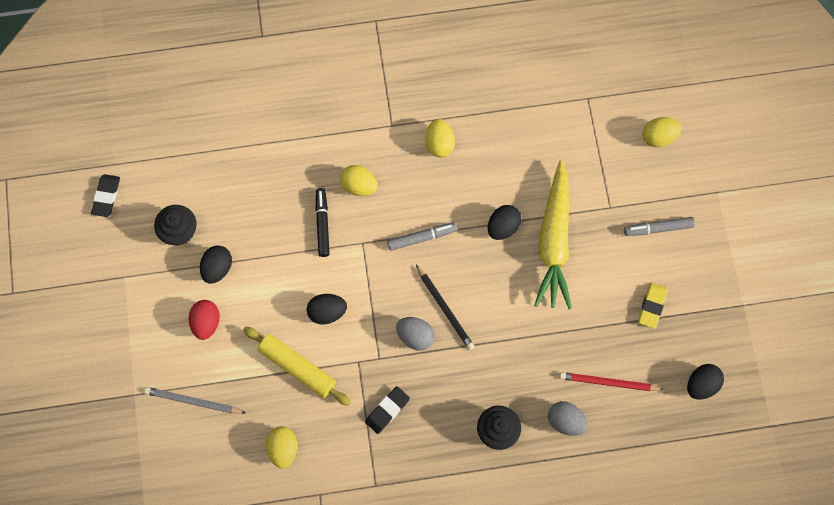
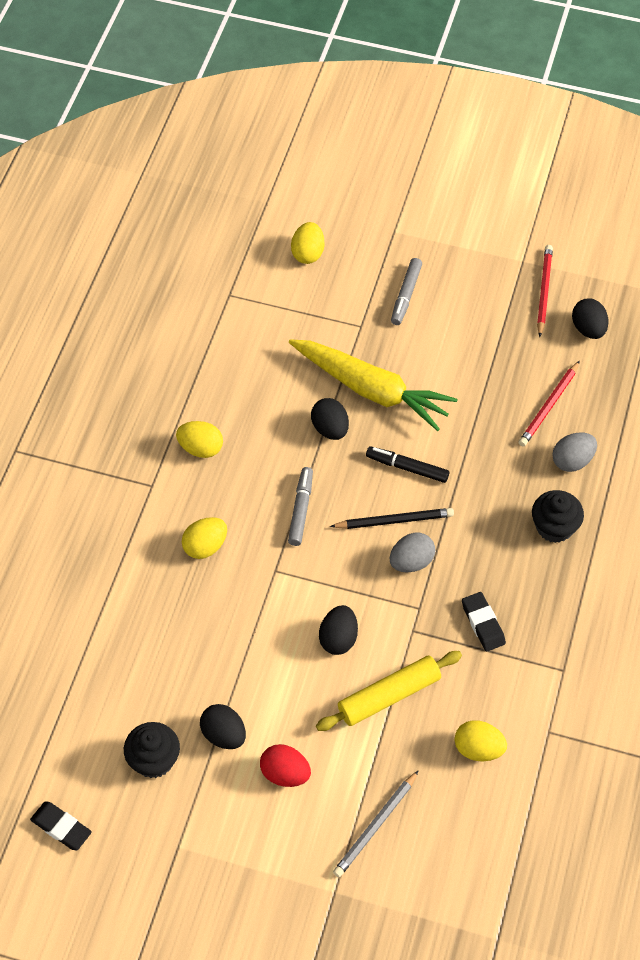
camera: 65 degrees left, 15 degrees down
black marker [315,188,330,257] -> black marker moved to [366,446,449,483]
yellow eraser [638,282,668,329] -> none
none -> red pencil [537,245,553,337]

